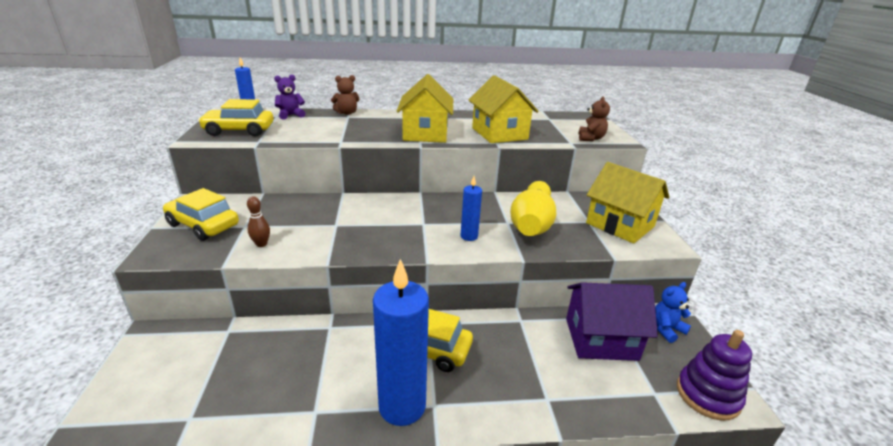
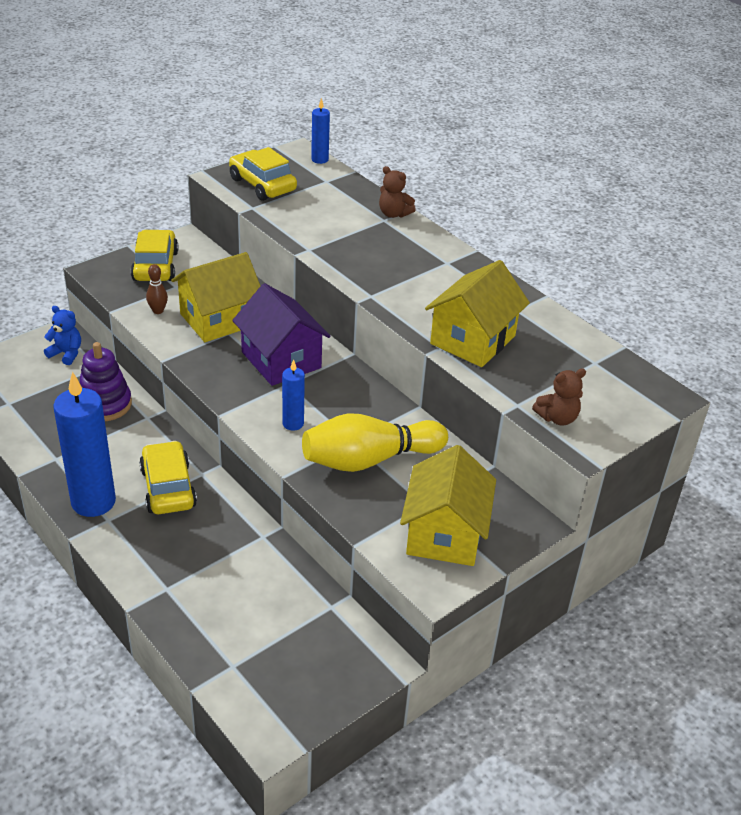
camera: 55 degrees right, 10 degrees up
purple teddy bear [274,74,306,120] -> none
yellow house [396,74,453,143] -> yellow house moved to [171,252,260,342]
purple house [566,282,658,361] -> purple house moved to [232,283,331,386]
blue teddy bear [655,282,691,343] -> blue teddy bear moved to [44,306,81,365]
purple stacking toy [677,330,752,421] -> purple stacking toy moved to [80,342,132,421]

